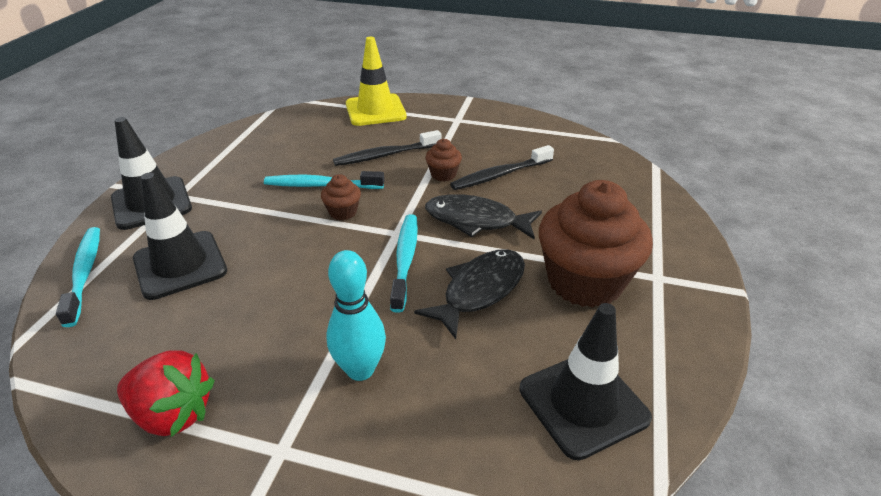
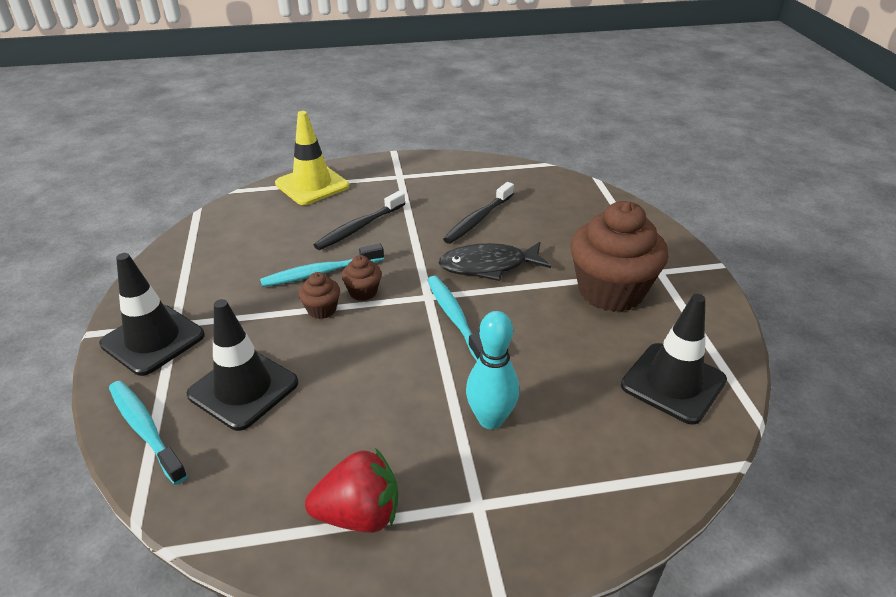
camera: 25 degrees left, 0 degrees up
black fish [414,249,525,339] -> none
brown cupcake [426,139,462,181] -> brown cupcake moved to [298,272,340,319]

